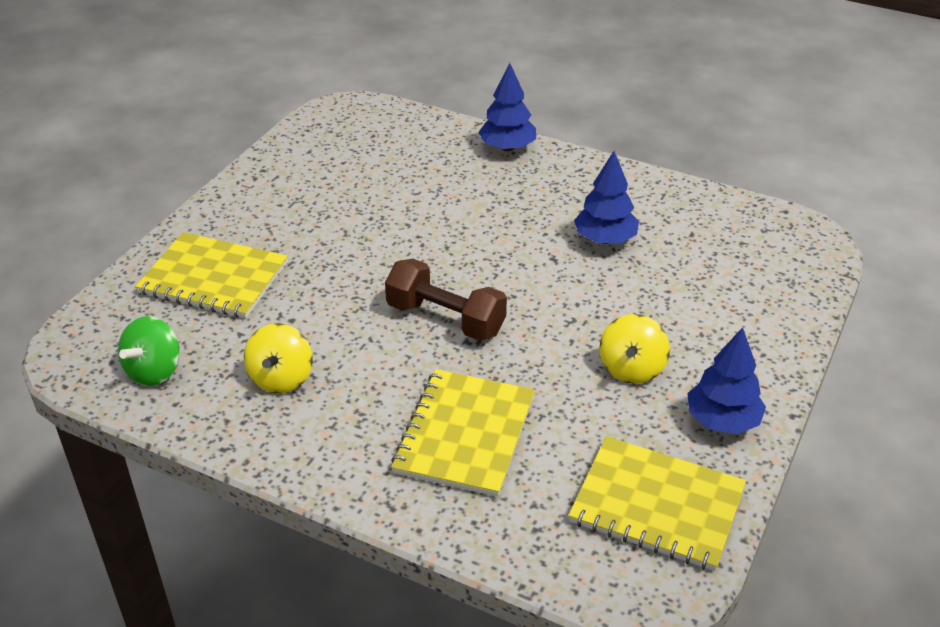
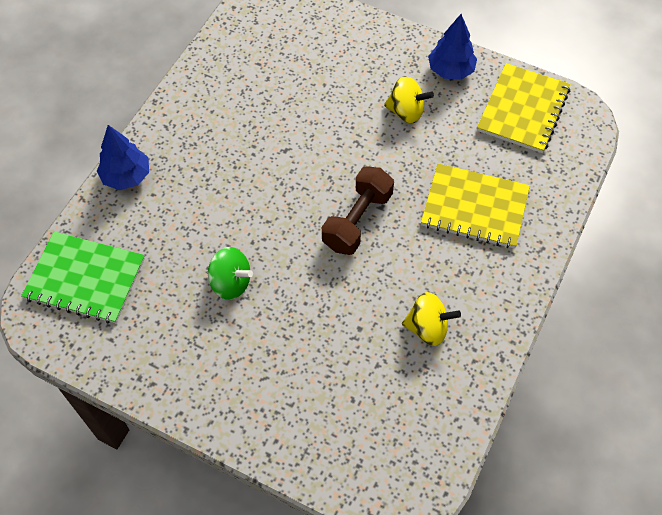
camera: 90 degrees left, 20 degrees up
green spinning top [118,316,180,386] -> green spinning top moved to [207,247,253,300]
yellow notebook [135,232,288,318] -> none
blue tree [574,151,639,244] -> none
none -> green notebook [21,232,145,323]

